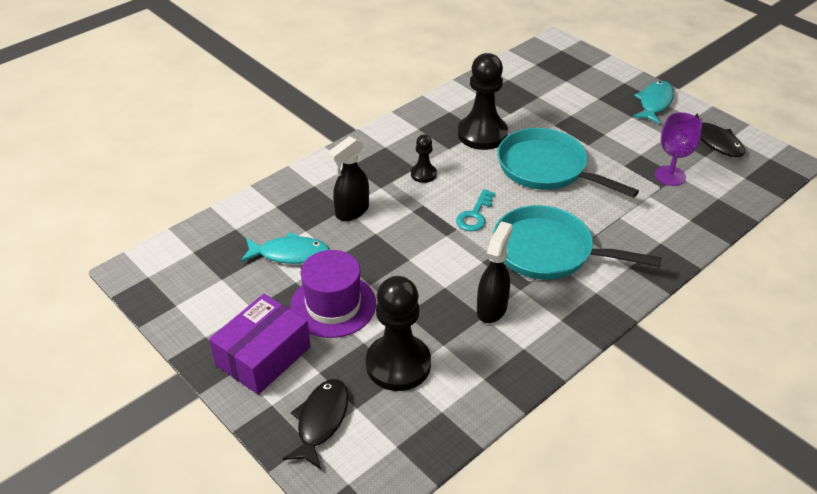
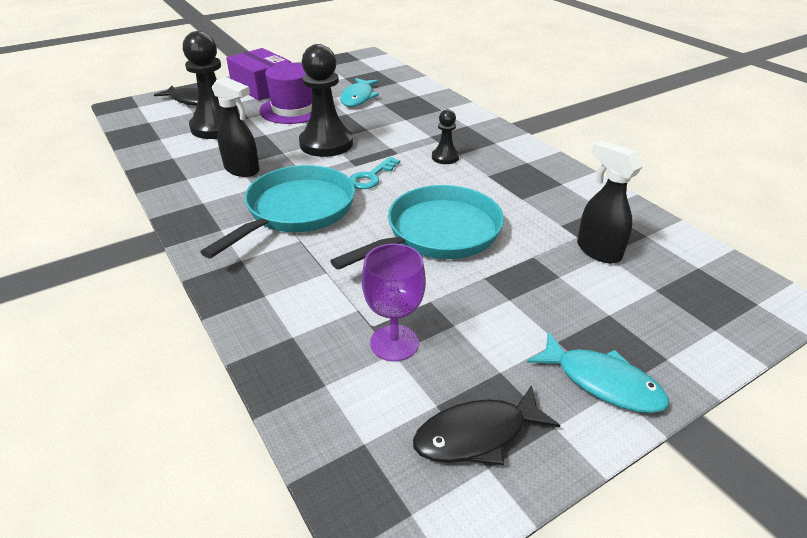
camera: 100 degrees right, 5 degrees down
black spray bottle [327,136,369,221] -> black spray bottle moved to [577,141,643,264]
turquoise key [456,189,495,231] -> turquoise key turned 90 degrees counterclockwise [349,157,400,189]
black pawn [458,53,508,150] -> black pawn moved to [299,44,353,157]

